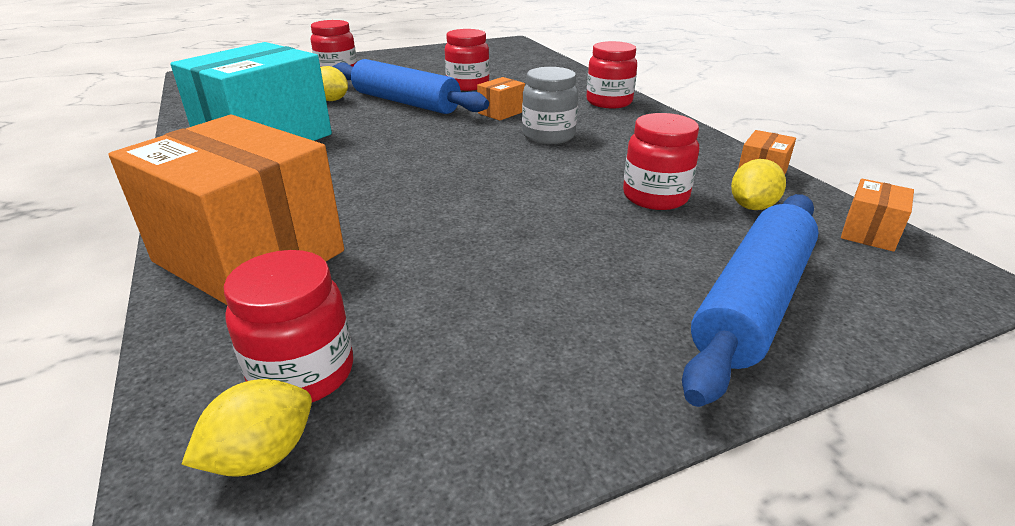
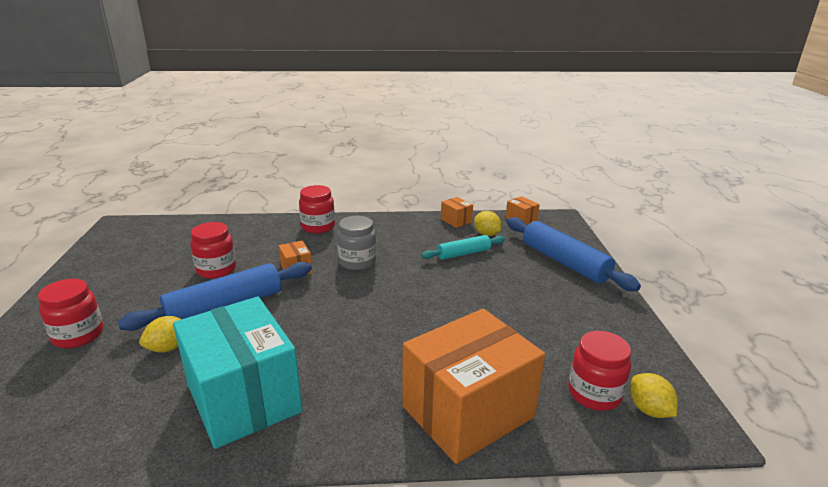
camera: 70 degrees left, 5 degrees down
red jar [623,113,699,210] -> turquoise rolling pin [421,235,505,260]

